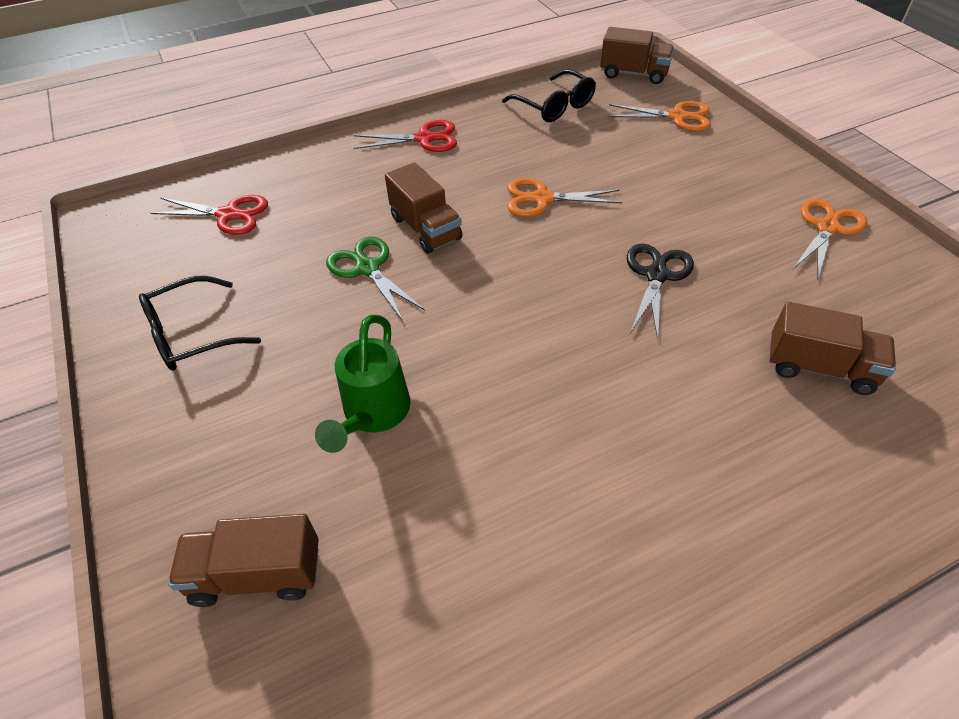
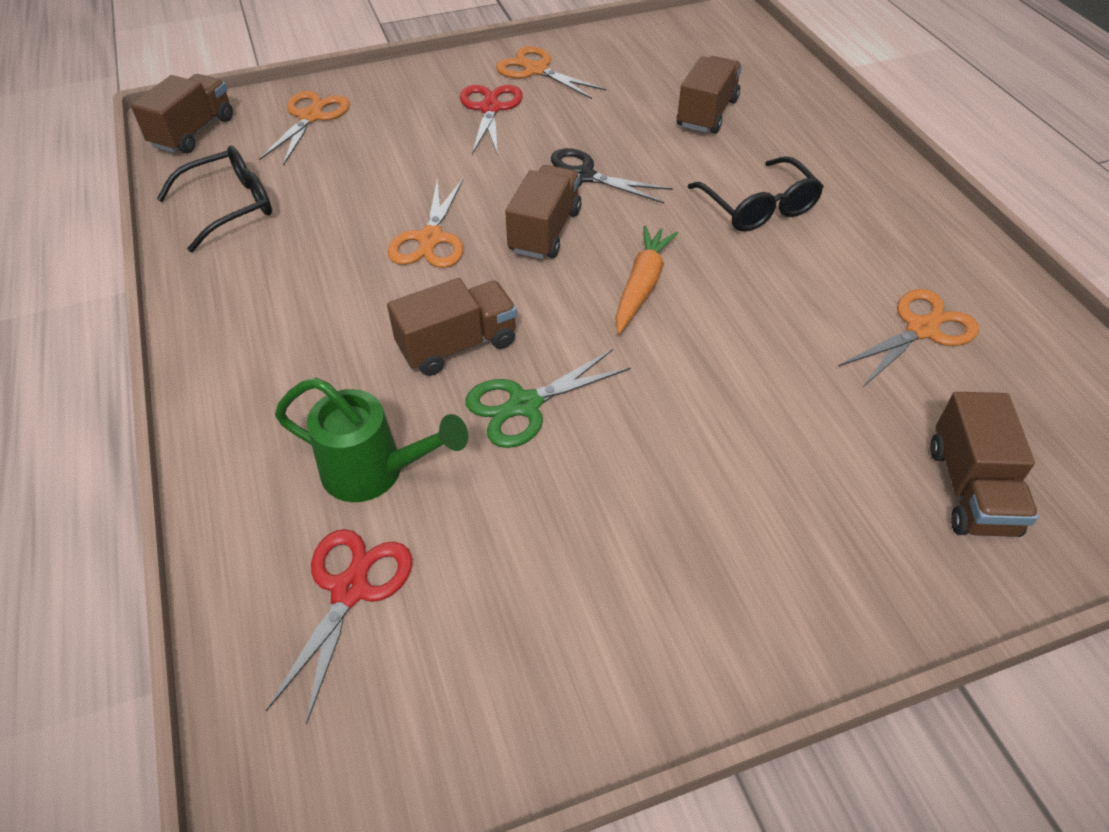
camera: 85 degrees left, 0 degrees up
black glasses [139,276,261,371] -> black glasses moved to [688,156,824,232]
green watering can [315,315,410,453] -> green watering can moved to [275,378,469,502]
red scissors [354,120,457,152] -> red scissors moved to [460,85,523,155]
none -> brown truck [505,165,581,259]
none -> orange carrot [615,225,678,334]
none -> orange scissors [838,289,979,387]

